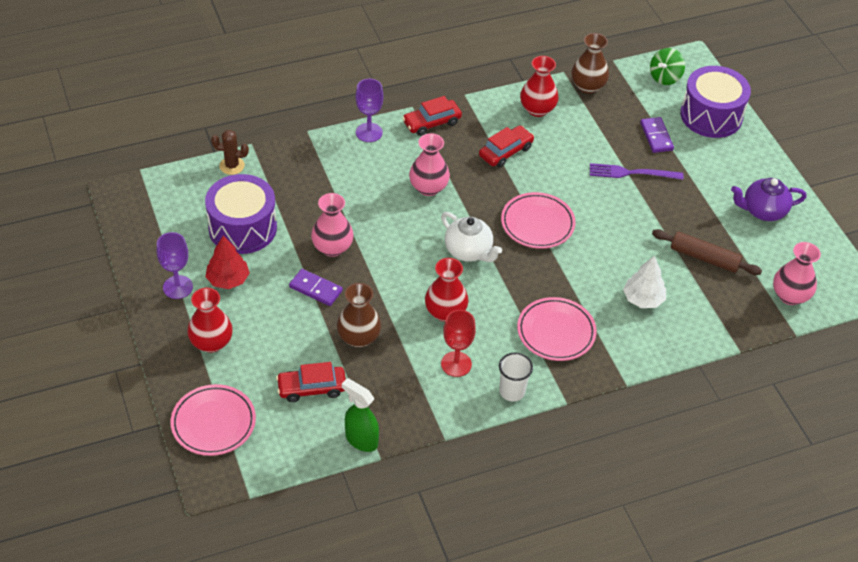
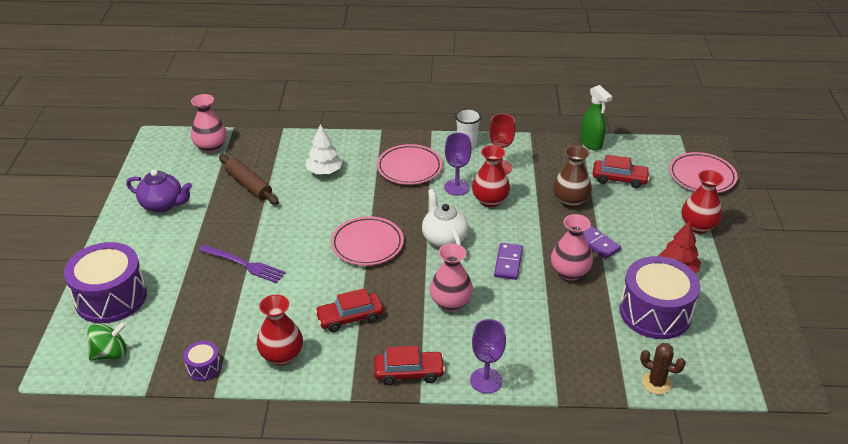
camera: 155 degrees left, 10 degrees down
purple goblet [157,232,193,299] -> purple goblet moved to [444,132,472,196]
brown vase [571,33,609,94] -> purple drum [183,341,221,381]
purple domino [640,117,674,153] -> purple domino moved to [494,243,523,280]

